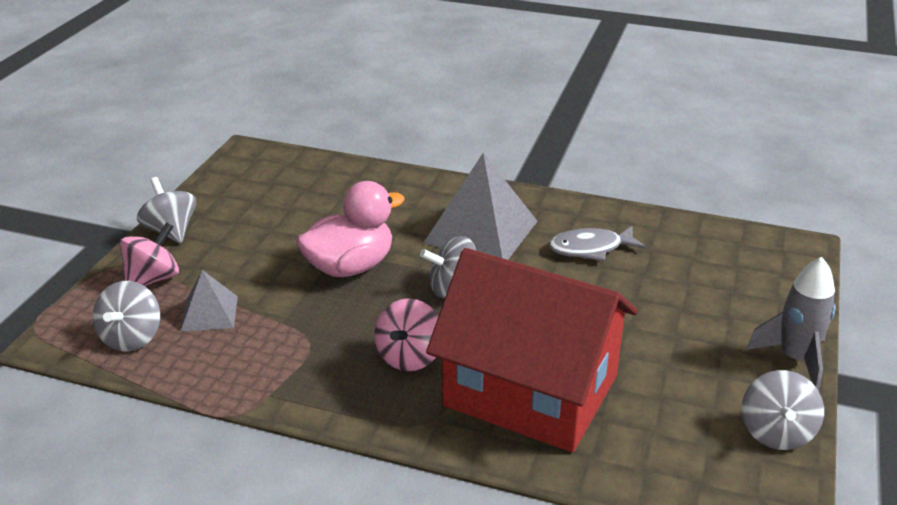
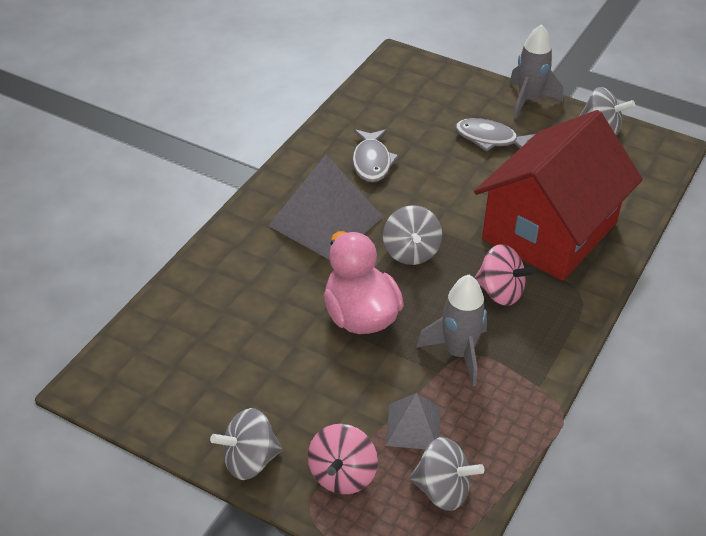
camera: 80 degrees left, 10 degrees up
pink spinning top [119,222,179,286] -> pink spinning top turned 120 degrees counterclockwise [308,424,378,494]
none -> grey rocket [417,275,487,386]
none -> grey fish [455,118,536,151]

